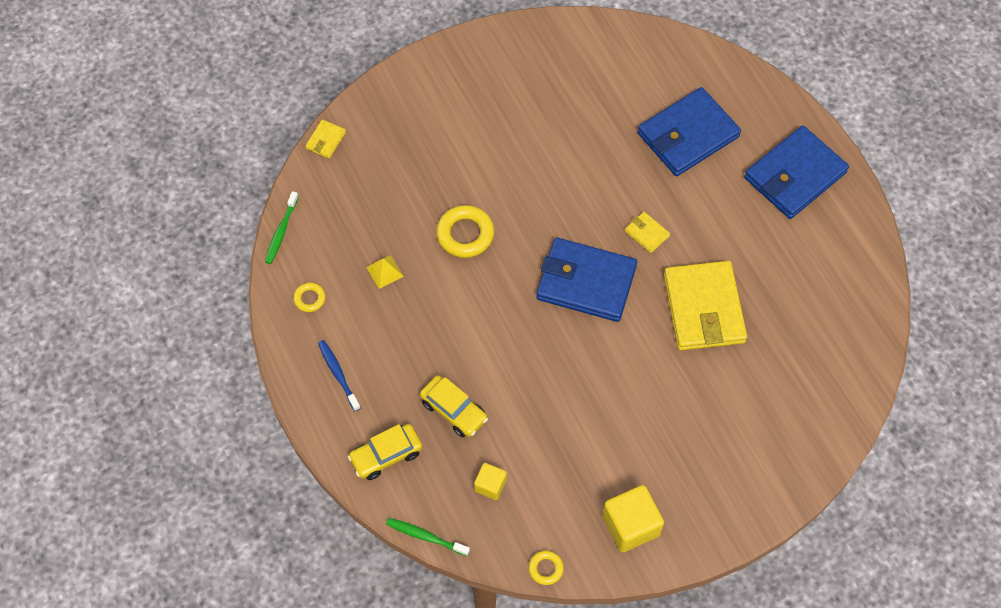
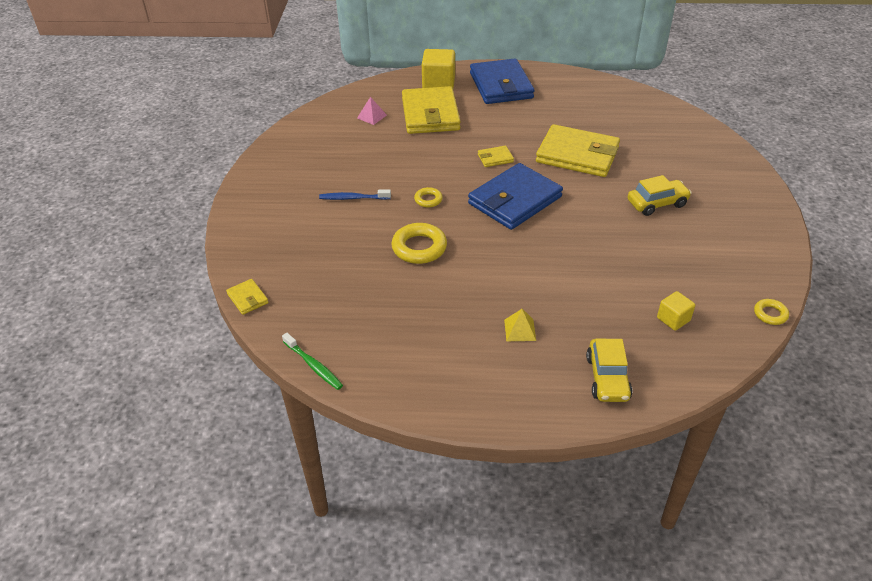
camera: 60 degrees left, 20 degrees down
yellow ring [293,282,326,312] -> yellow ring moved to [414,187,443,207]
blue toothbrush [318,340,361,411] -> blue toothbrush moved to [319,190,391,200]
yellow pyramid [366,255,404,289] -> yellow pyramid moved to [504,309,536,341]
green toothbrush [386,518,470,556] -> none
yellow car [420,375,488,437] -> yellow car moved to [628,175,692,216]
yellow cube [602,485,664,552] -> yellow cube moved to [422,49,455,88]
blue wallet [638,87,741,176] -> yellow wallet [402,86,461,134]
none -> pink pyramid [357,97,387,125]

